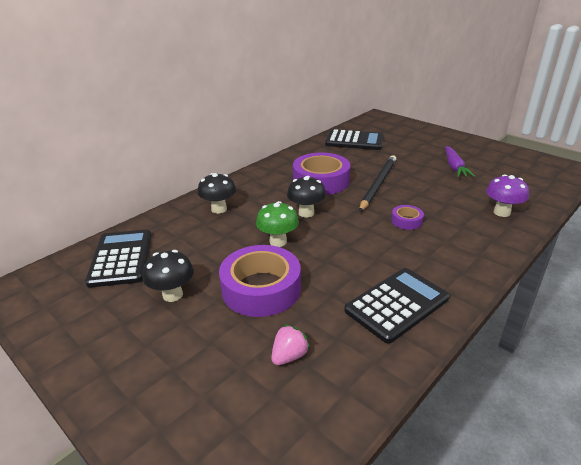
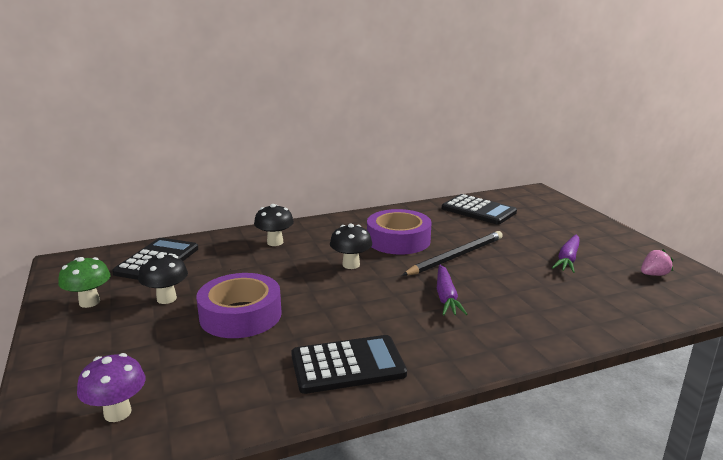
camera: 25 degrees right, 10 degrees down
green mushroom [256,201,299,247] -> green mushroom moved to [58,257,110,308]
pink strawberry [271,324,310,365] -> pink strawberry moved to [641,249,673,276]
purple tape [391,205,424,230] -> purple carrot [437,265,467,315]
purple mushroom [486,174,529,217] -> purple mushroom moved to [77,353,146,422]

